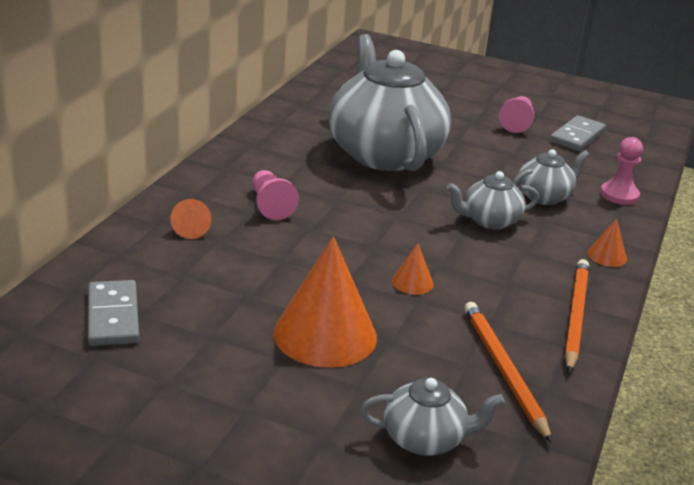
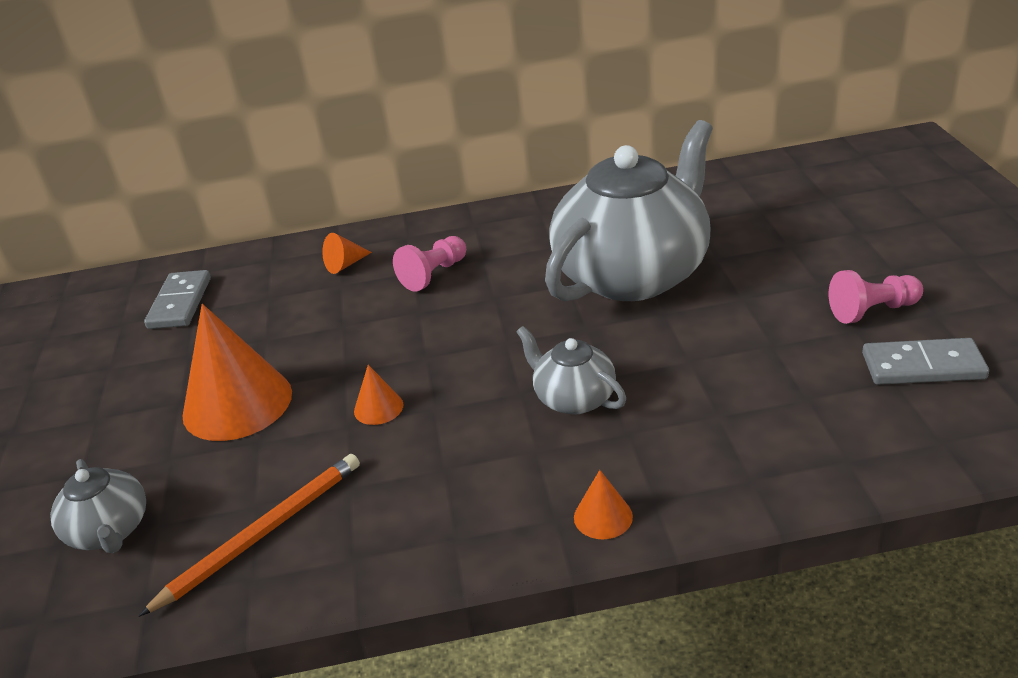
camera: 65 degrees right, 5 degrees up
grey domino [88,280,139,346] -> grey domino turned 45 degrees counterclockwise [144,270,211,329]
grey teapot [513,149,590,205] -> none
orange pencil [564,259,589,373] -> none
pink pawn [600,137,643,205] -> none

